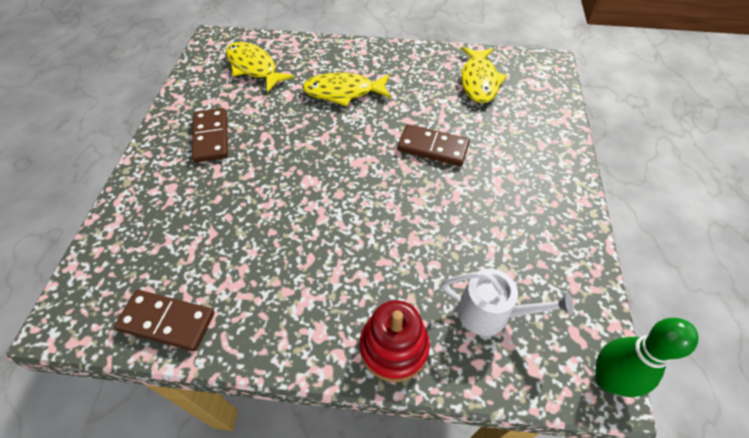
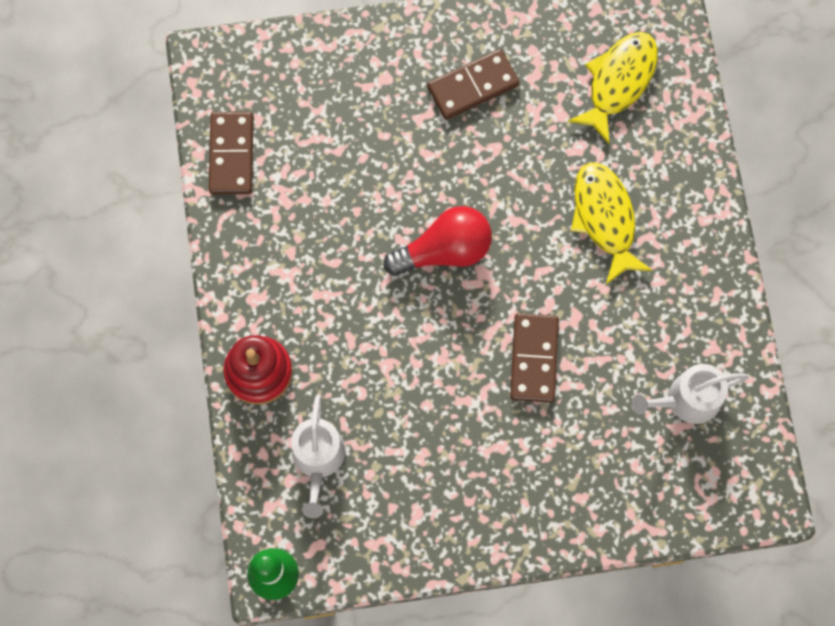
camera: 75 degrees right, 20 degrees up
yellow fish [461,47,507,103] -> white watering can [632,364,749,424]
none -> red light bulb [383,206,492,276]

